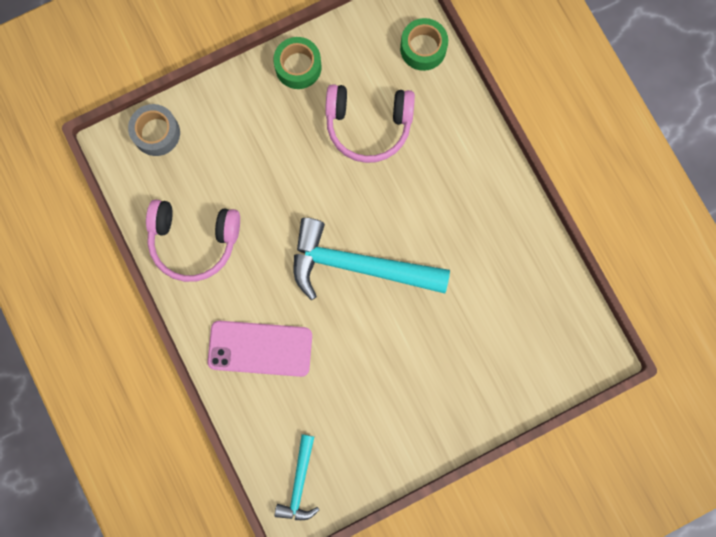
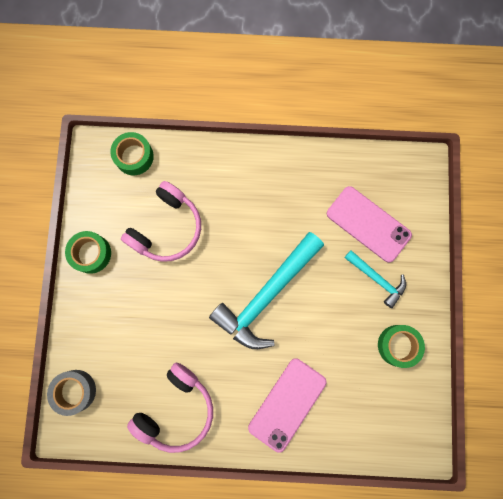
camera: 60 degrees left, 0 degrees up
turquoise hammer [274,434,319,520] -> turquoise hammer moved to [344,250,406,308]
none -> pink phone [327,186,412,263]
none -> green tape [378,325,425,368]

